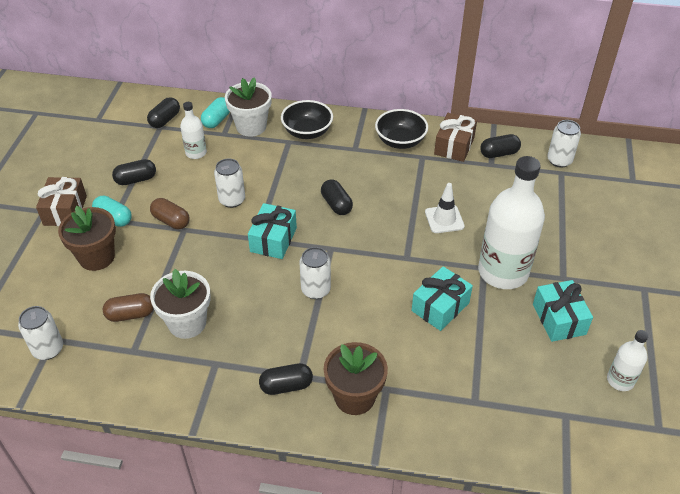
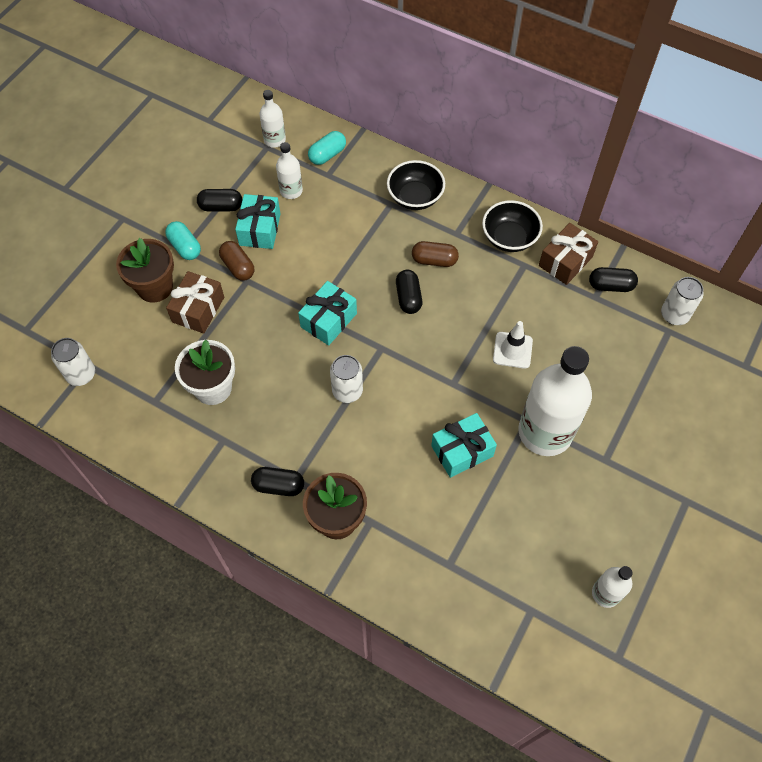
camera: 20 degrees right, 15 degrees up
brown gift [36,177,87,226] -> brown gift moved to [166,271,224,334]
brown capsule [103,293,154,322] -> brown capsule moved to [412,241,459,267]
black capsule [147,97,180,128] -> white bottle [259,90,286,148]
white can [214,158,245,208] -> none
white flower pot [225,77,272,137] -> none
turquoise gift [533,280,593,342] -> turquoise gift moved to [235,194,280,249]

